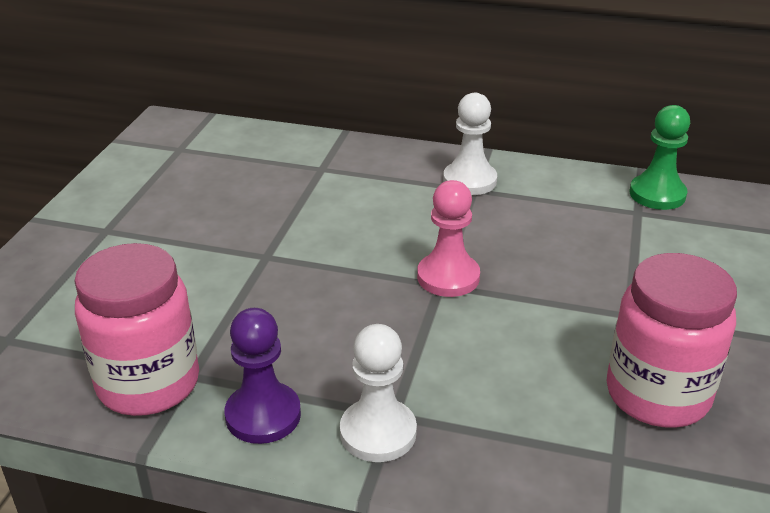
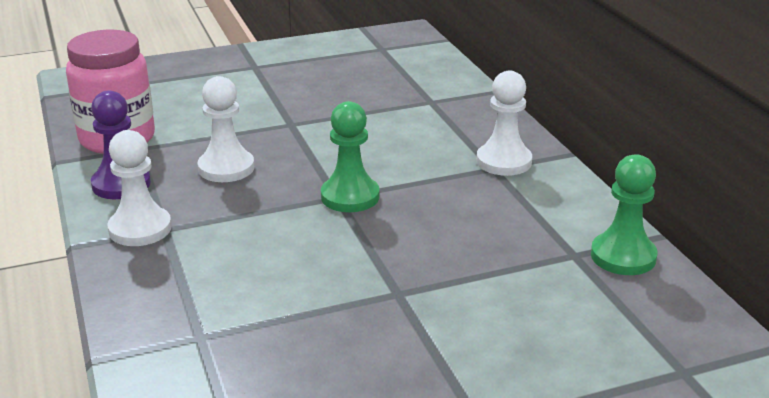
camera: 55 degrees right, 5 degrees down
pink pawn [417,180,480,297] -> green pawn [321,101,380,212]
pink jar [607,253,737,428] -> none
none -> white pawn [197,76,254,182]

